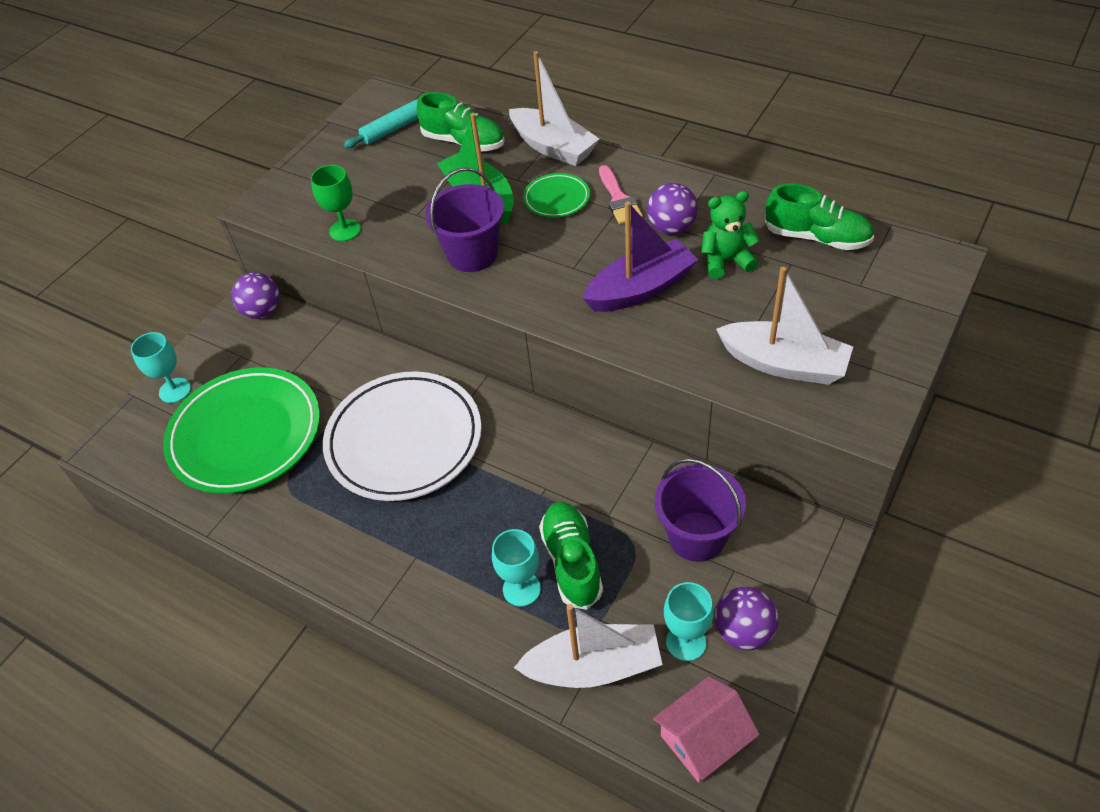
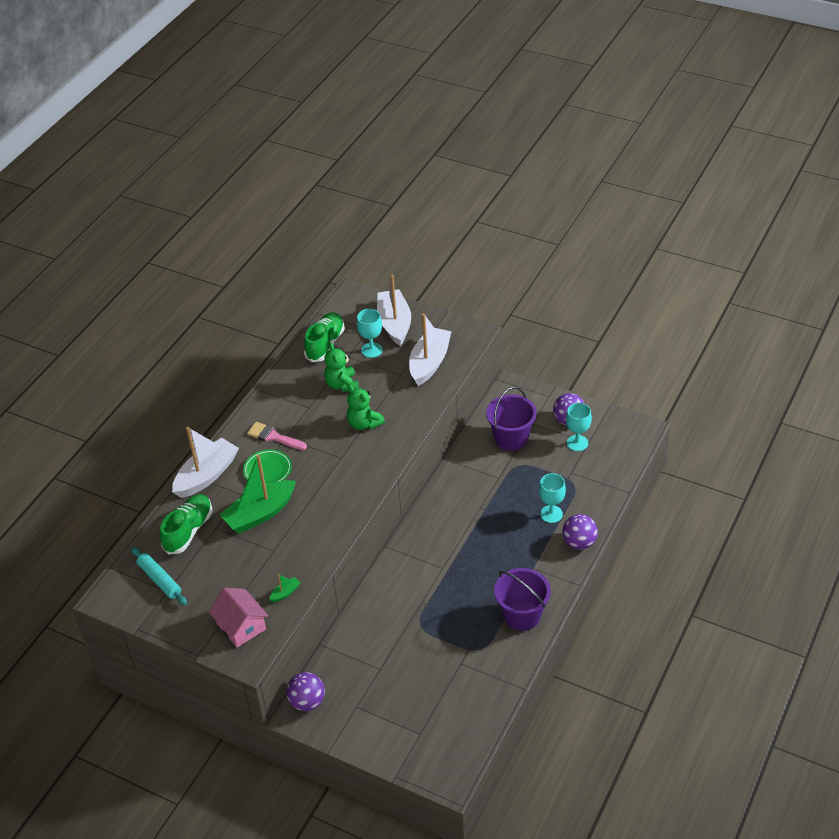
camera: 95 degrees left, 5 degrees down
turquoise goblet [131,332,191,403] -> turquoise goblet moved to [357,309,383,358]
green plate [163,367,320,494] -> none
green goblet [311,165,361,241] -> green boat [269,574,300,602]
white plate [323,371,481,501] -> none
purple bucket [425,167,504,272] -> purple bucket moved to [494,568,551,631]
white boat [514,604,663,688] -> white boat moved to [377,274,411,346]
green shoe [539,502,603,610] -> none
purple boat [583,201,698,312] -> green teddy bear [347,385,385,430]
pink brush [599,165,643,224] -> pink brush turned 135 degrees counterclockwise [247,422,307,450]
purple ball [647,183,698,235] -> purple ball moved to [562,514,598,550]
pink house [653,676,760,783] -> pink house moved to [208,588,269,647]

